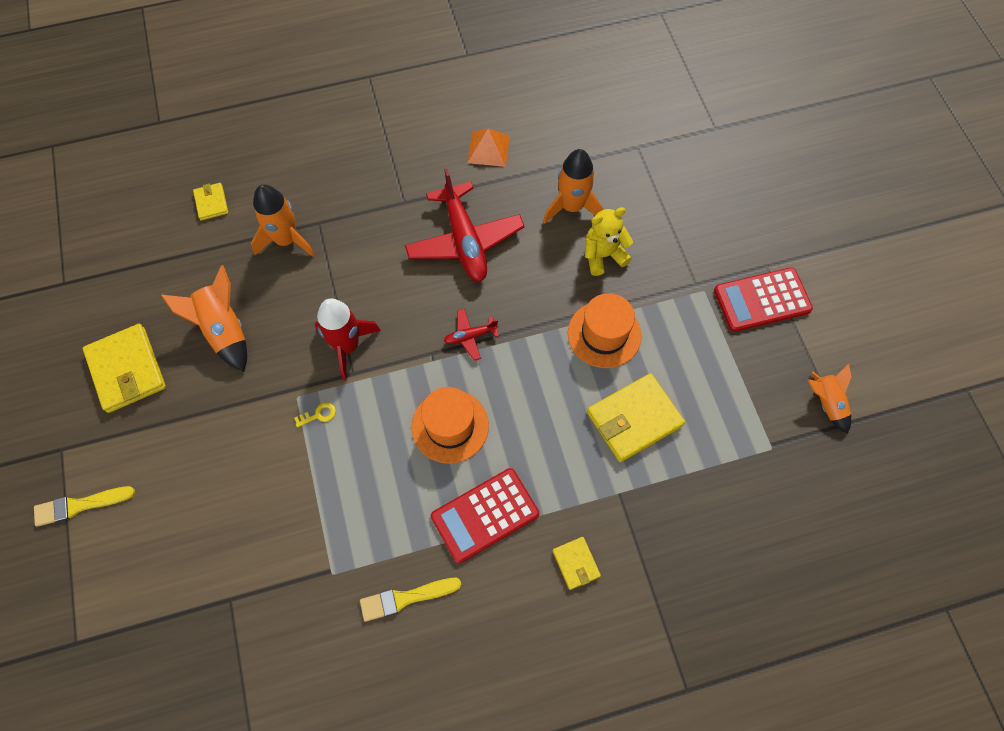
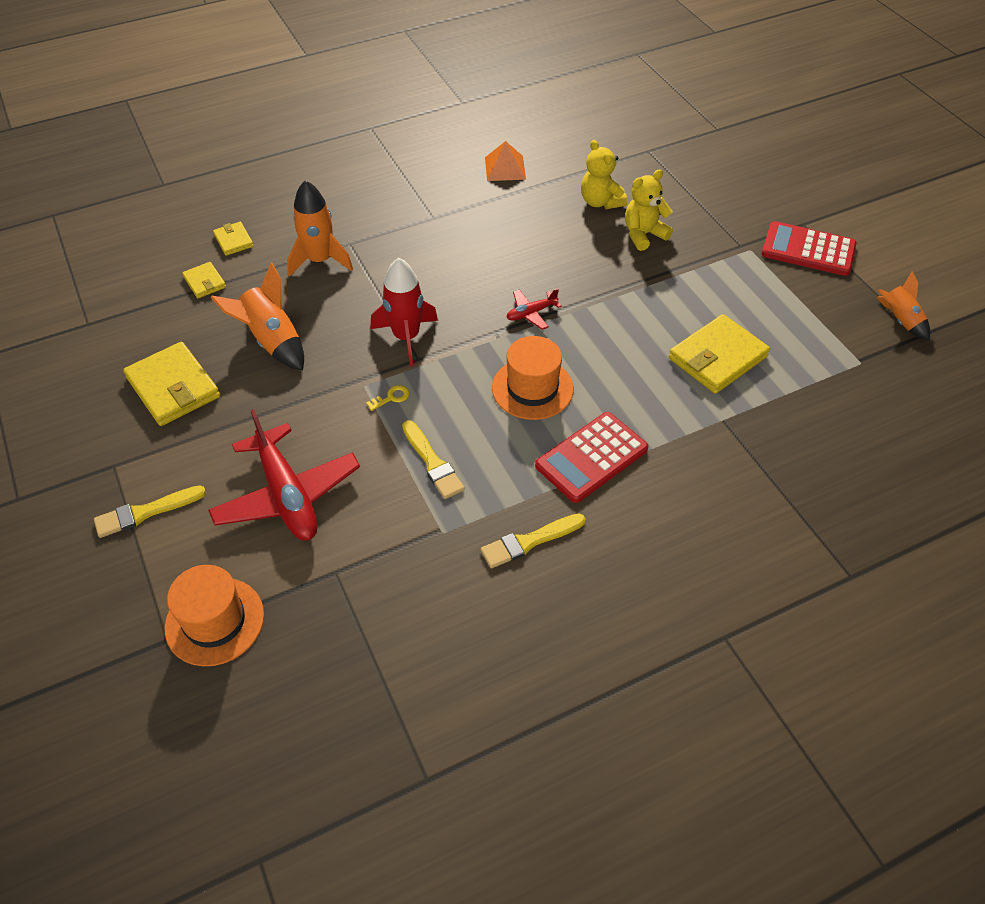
camera: 10 degrees left, 15 degrees down
red plane [405,168,525,282] -> red plane moved to [208,409,360,541]
orange rocket [543,149,604,224] -> yellow teddy bear [581,140,627,209]
yellow wallet [553,537,601,590] -> yellow wallet moved to [182,262,226,298]
orange hat [568,293,641,368] -> orange hat moved to [165,565,264,666]
red calculator [714,267,813,332] -> red calculator turned 45 degrees clockwise [762,221,857,276]
none -> yellow brush [402,420,465,499]

